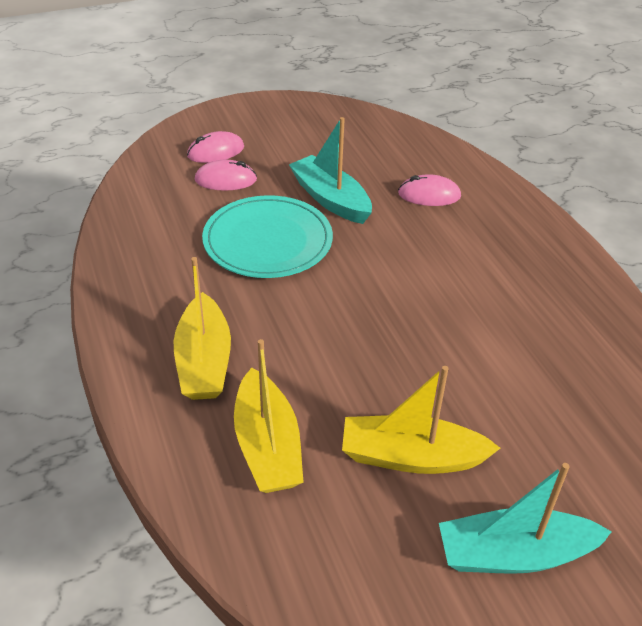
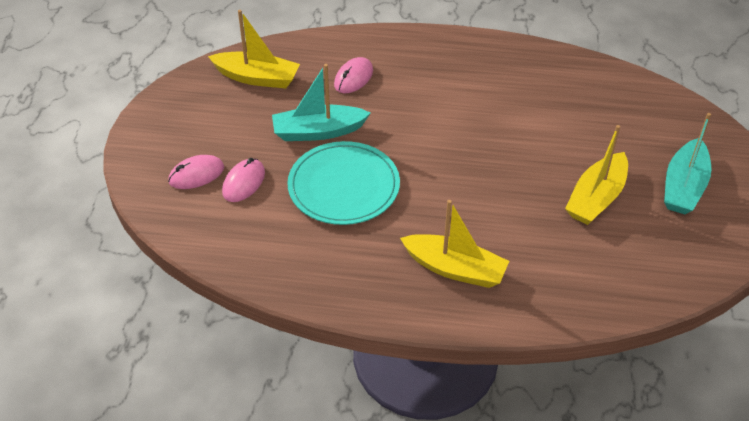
camera: 60 degrees left, 5 degrees up
pink mouse [187,131,244,163] -> pink mouse turned 60 degrees clockwise [168,155,224,189]
yellow boat [234,339,304,493] -> yellow boat moved to [208,10,300,88]

